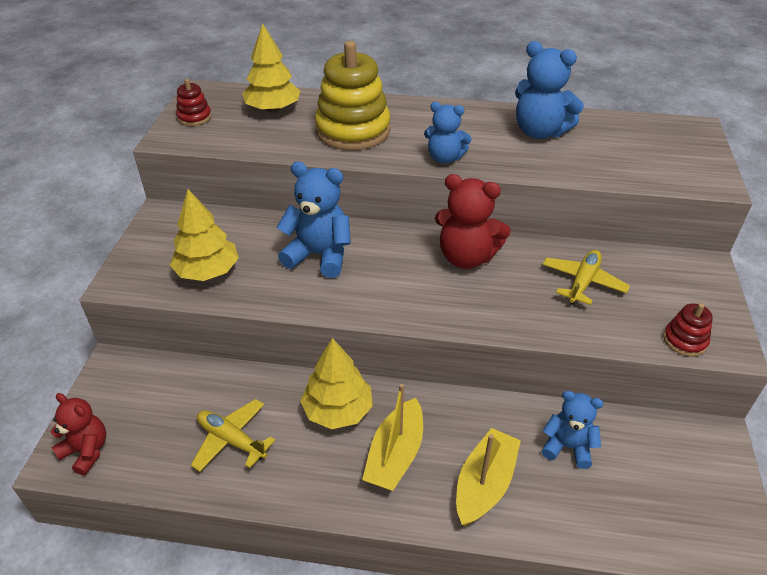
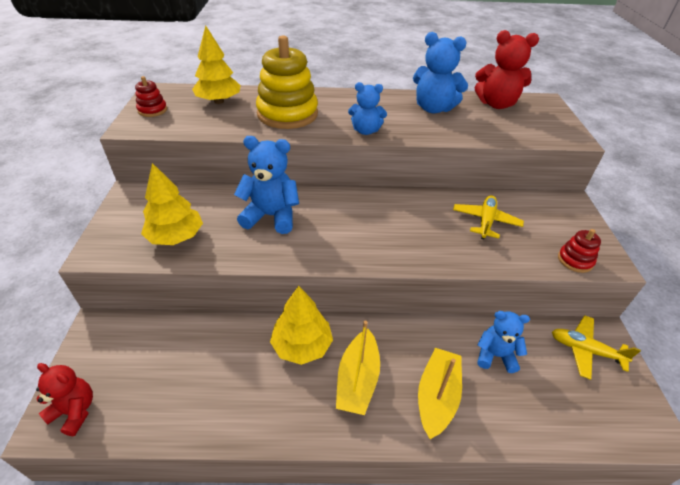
camera: 10 degrees left, 0 degrees up
yellow plane [191,399,275,472] -> yellow plane moved to [552,315,641,380]
red teddy bear [435,174,511,269] -> red teddy bear moved to [475,30,539,109]

